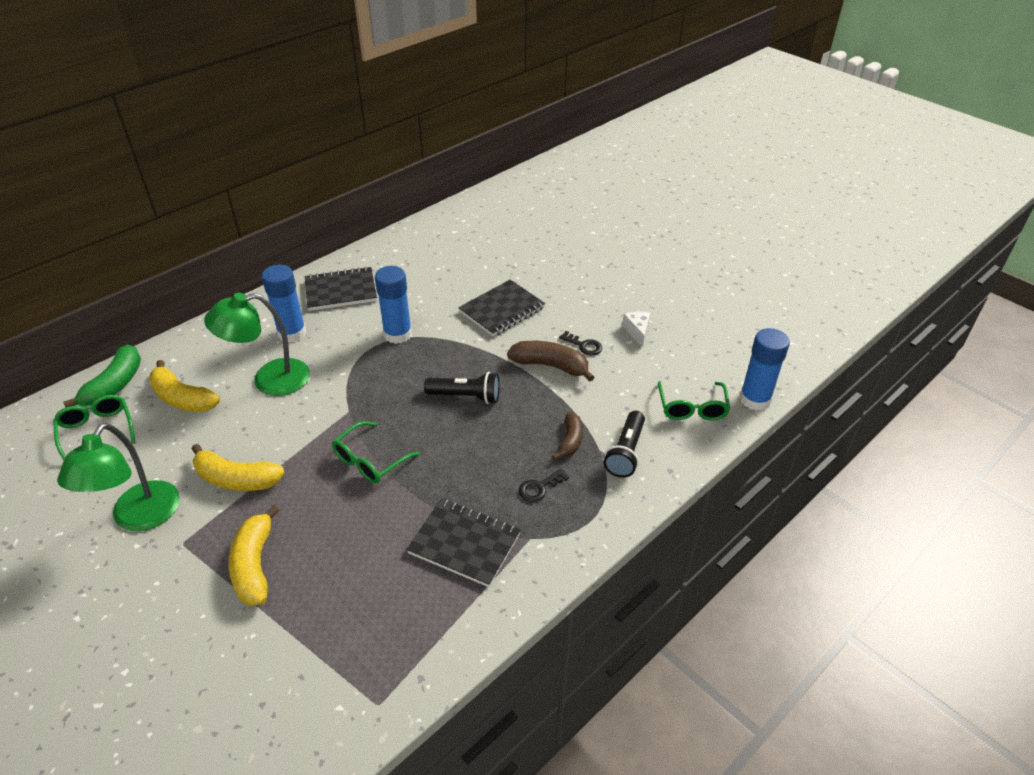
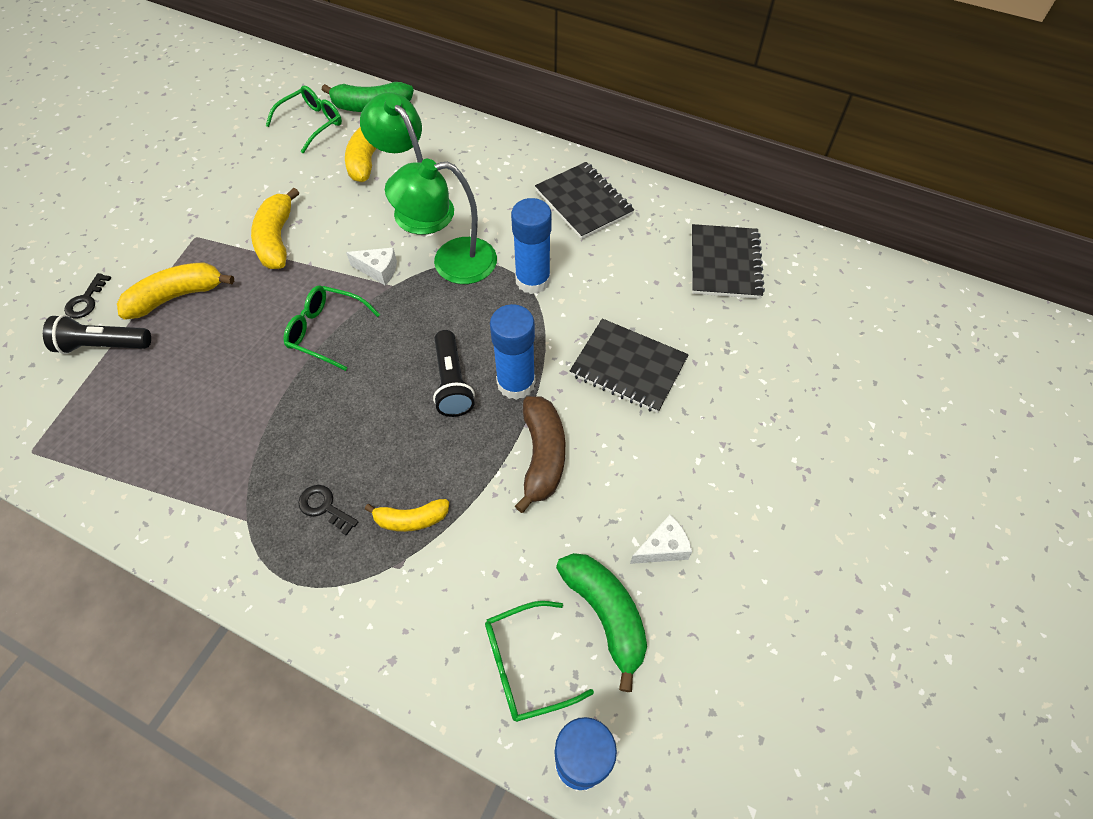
camera: 70 degrees right, 15 degrees up
green lamp [57,423,180,531] -> green lamp moved to [385,159,497,284]
blue glue stick [262,265,306,343] -> blue glue stick moved to [490,304,535,400]
black notebook [406,498,521,587] -> black notebook moved to [692,224,765,299]
brown banana [552,413,583,460] -> yellow banana [365,499,449,532]
black key [559,331,602,356] -> black key moved to [64,273,111,318]
black flashlight [604,411,645,478] -> black flashlight moved to [43,315,151,354]
none -> white cheese [346,248,397,285]
none -> green banana [556,553,647,692]

